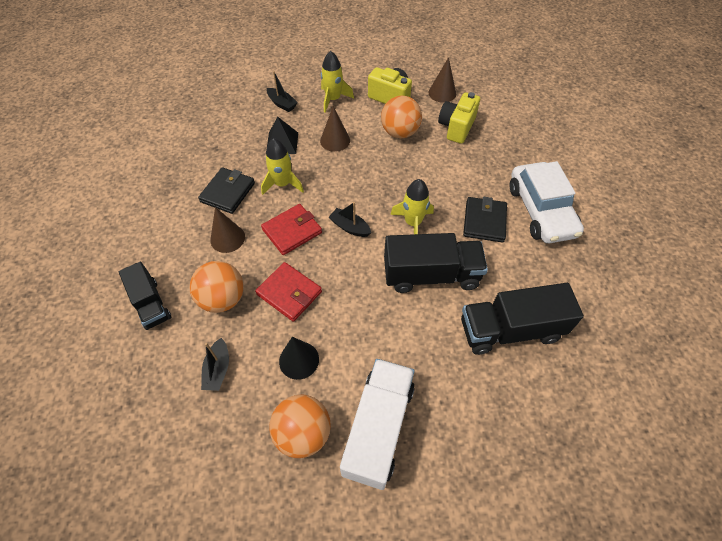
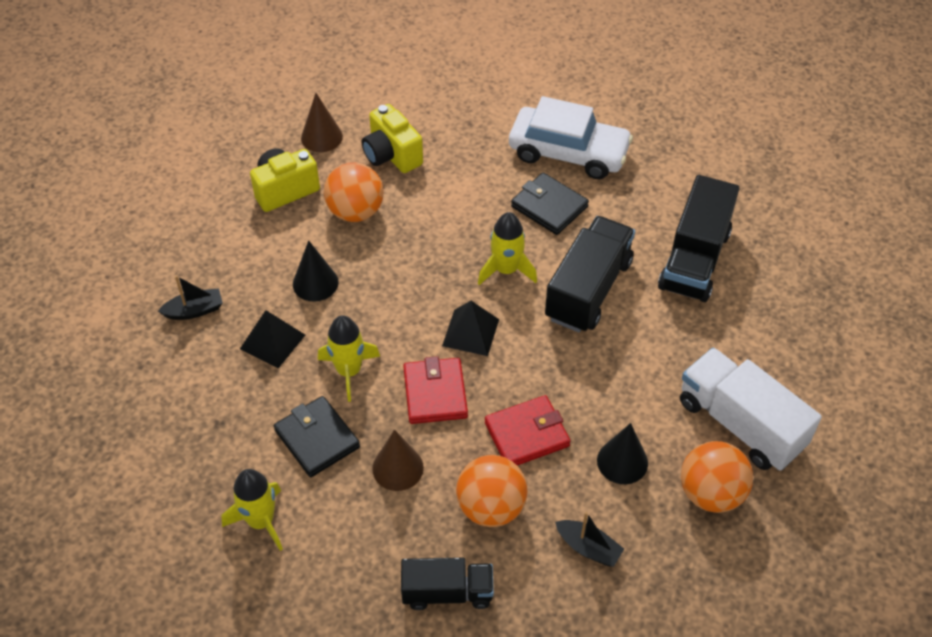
camera: 60 degrees left, 5 degrees down
brown cone [320,106,350,152] -> black cone [293,240,339,302]
yellow rocket [321,51,354,113] -> yellow rocket moved to [222,469,283,551]
black boat [329,202,371,237] -> black pyramid [442,301,499,356]

